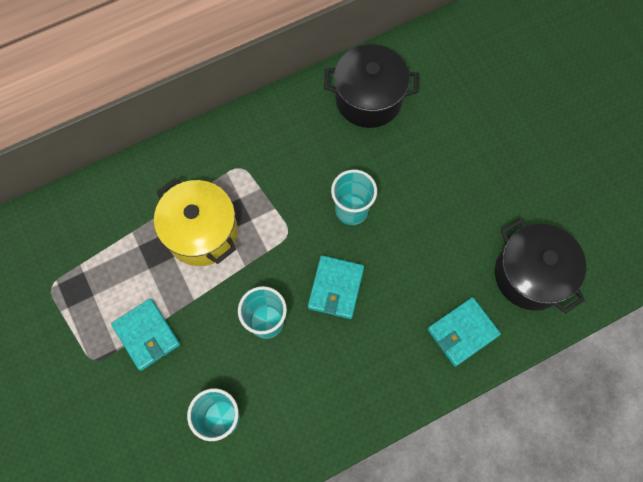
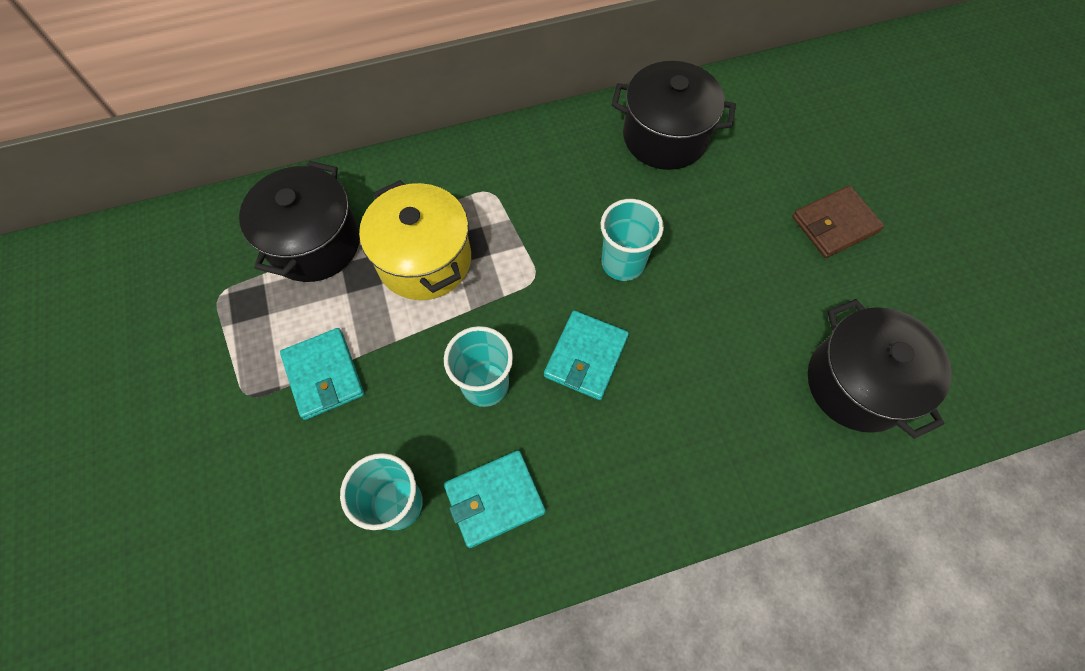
camera: 10 degrees right, 5 degrees down
turquoise wallet [428,297,501,367] -> turquoise wallet moved to [444,450,546,548]
none -> black pot [239,161,360,282]
none -> brown wallet [792,185,885,258]

